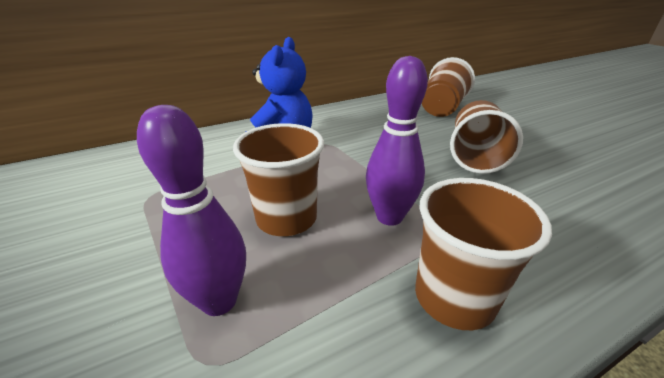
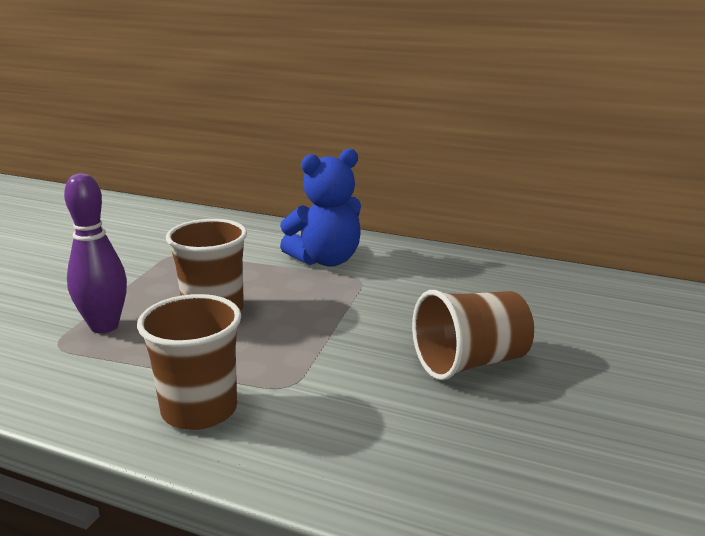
camera: 50 degrees right, 10 degrees down
purple bowling pin [366,56,428,226] -> none
brown cup [422,57,475,117] -> none

